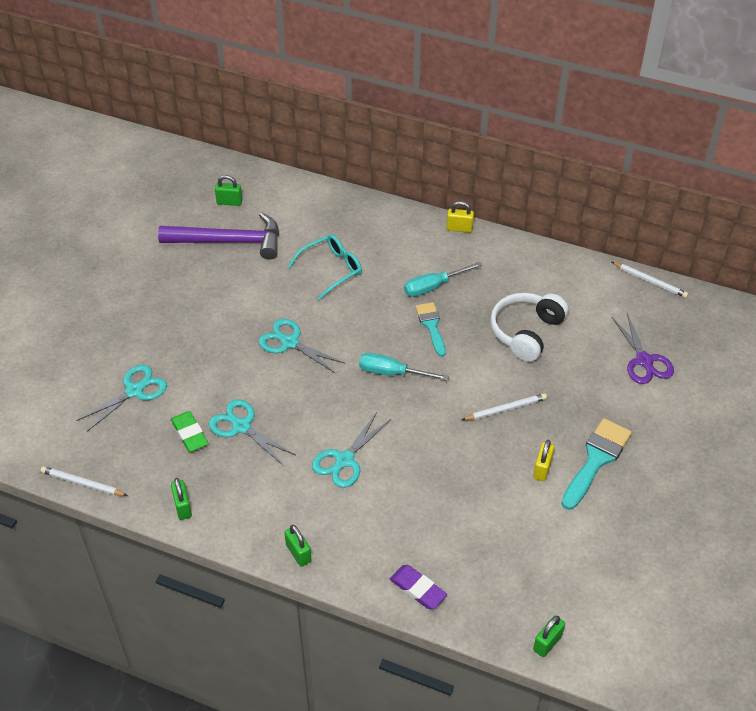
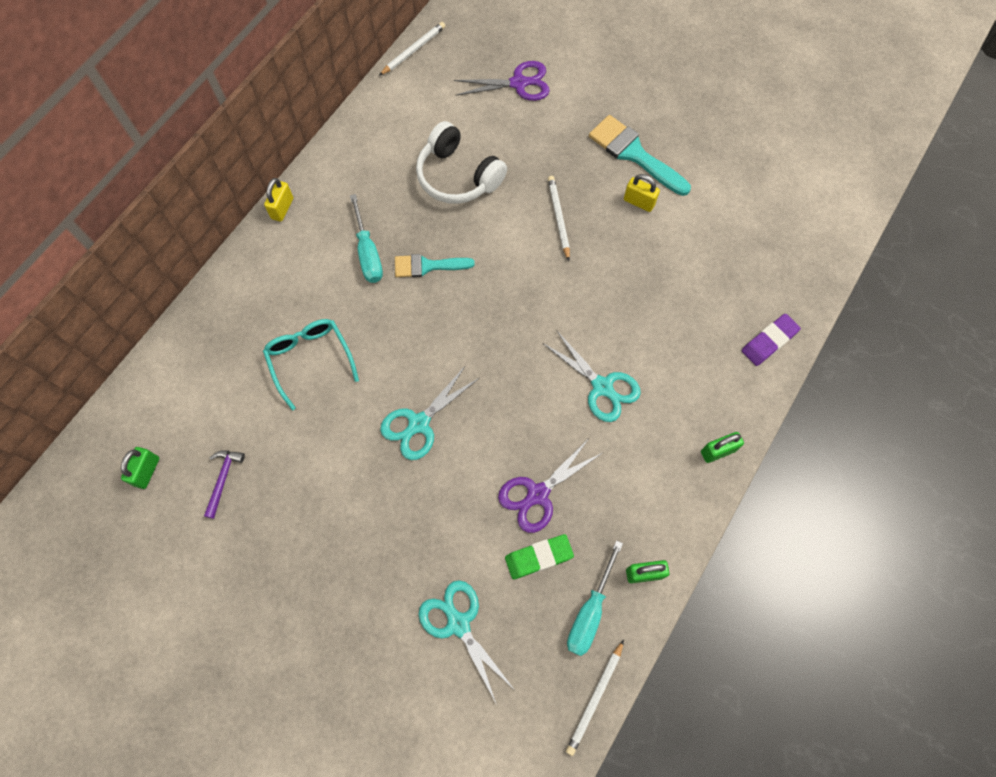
camera: 80 degrees left, 20 degrees up
purple hammer [158,212,279,260] -> purple hammer [204,450,245,519], size x0.42
turquoise scissors [209,399,295,466] -> purple scissors [498,438,602,533]
turquoise screwdriver [359,353,449,381] -> turquoise screwdriver moved to [567,540,623,656]
green padlock [533,616,565,657] -> none

